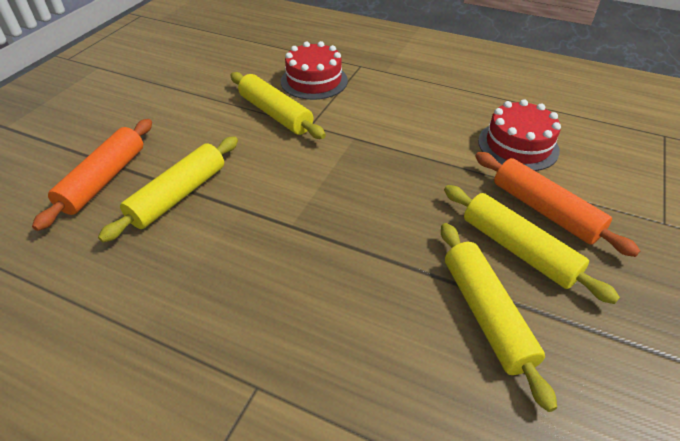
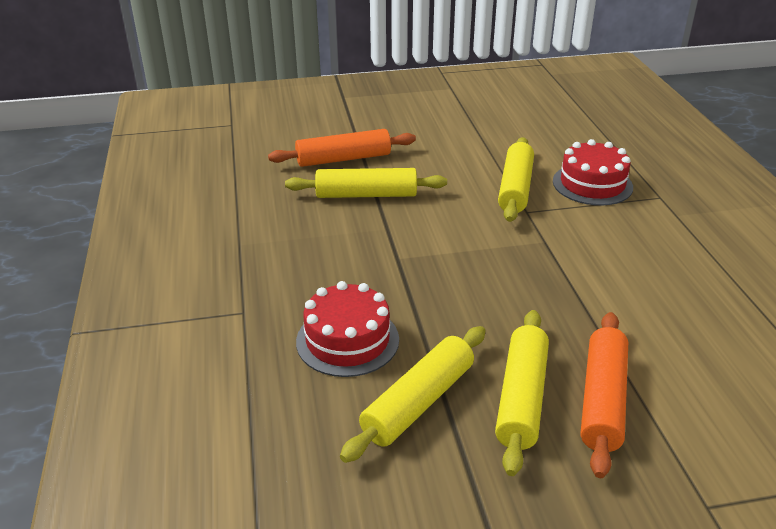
camera: 55 degrees right, 10 degrees down
red cake [478,99,561,171] -> red cake moved to [296,281,399,377]

